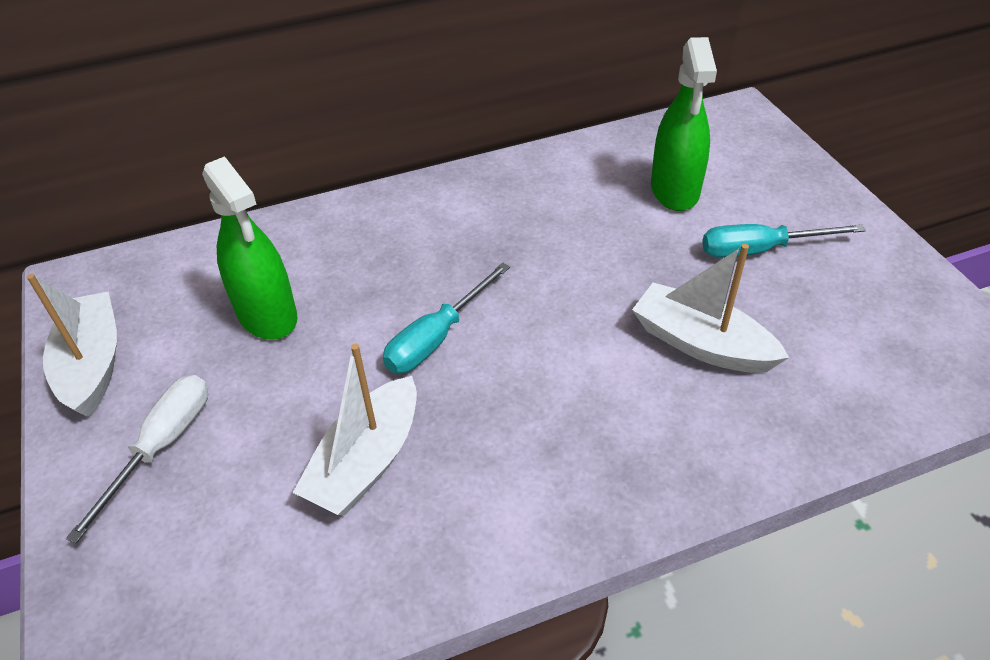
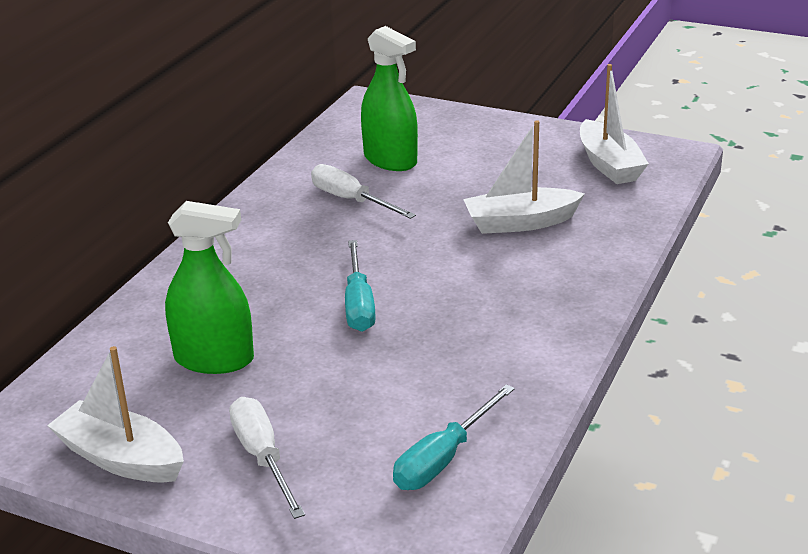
camera: 45 degrees left, 15 degrees down
white boat [293,343,417,515] -> white boat moved to [580,64,649,184]
turquoise screwdriver [702,224,866,258] -> turquoise screwdriver moved to [393,384,515,490]
none -> white screwdriver [311,164,416,219]

